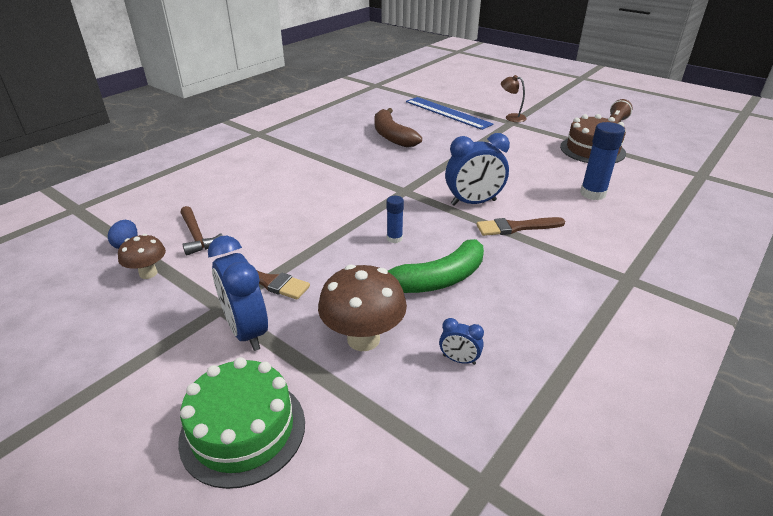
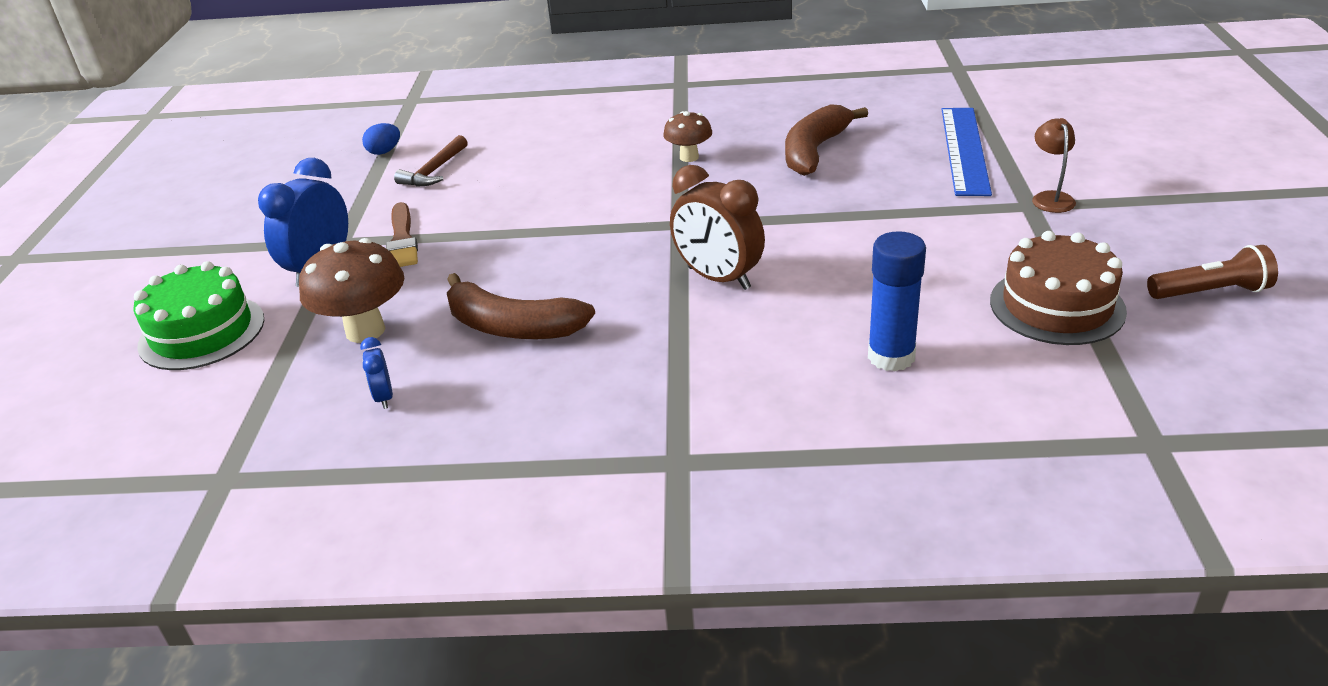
camera: 55 degrees right, 0 degrees up
brown mushroom [118,234,166,279] -> brown mushroom moved to [663,111,712,162]
blue glue stick [387,196,404,243] -> none
green banana [388,239,484,293] -> brown banana [447,273,595,339]
blue clock [445,133,510,206] -> brown clock [670,165,765,290]
brown brush [477,217,565,236] -> none

